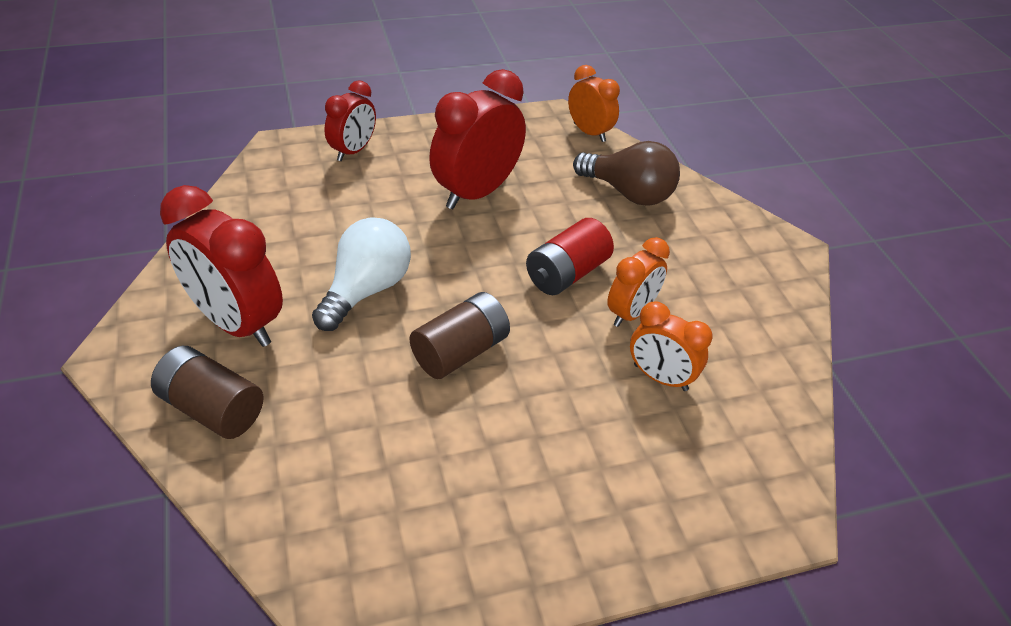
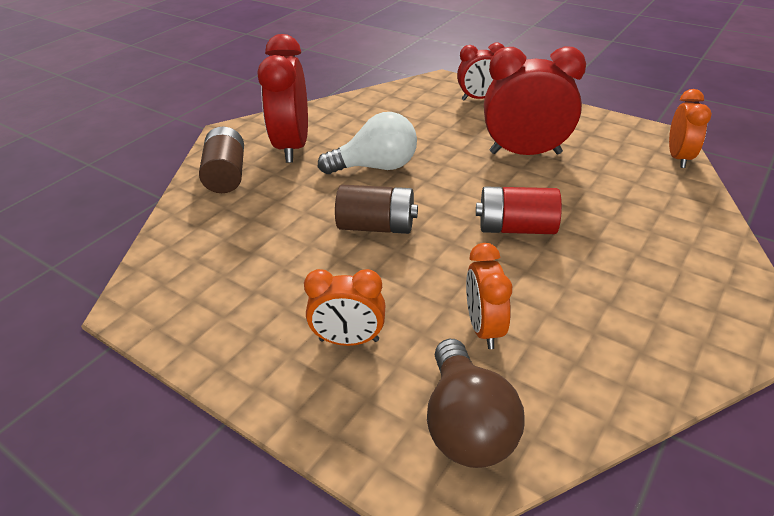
camera: 55 degrees right, 5 degrees down
brown light bulb [573,141,680,206] -> brown light bulb moved to [427,339,525,468]
orange clock [607,237,670,327] -> orange clock moved to [304,269,385,346]

